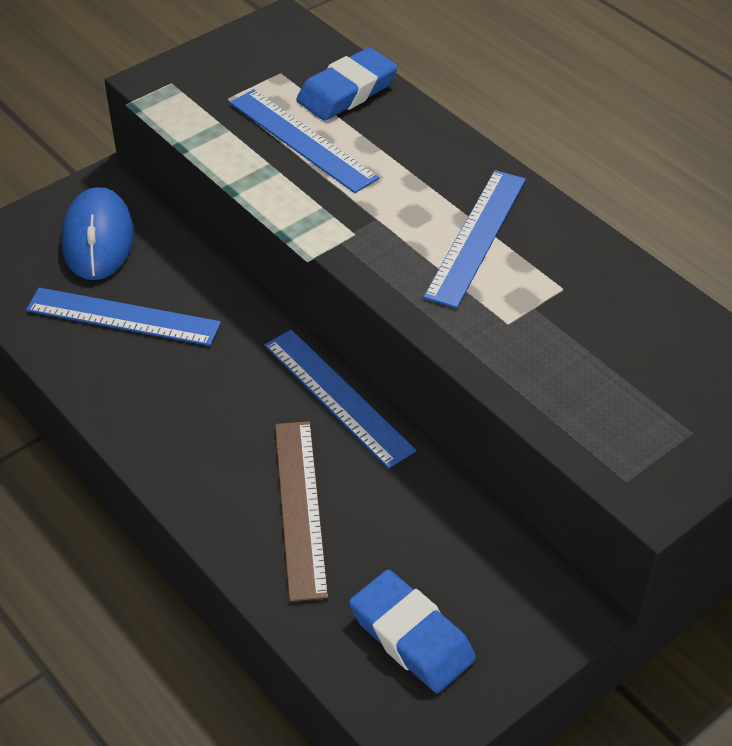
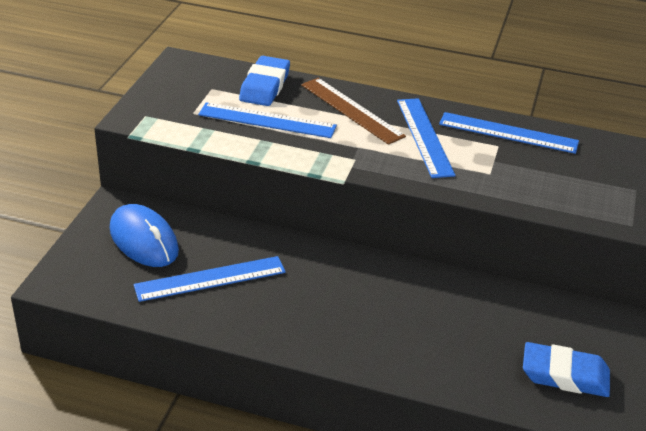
camera: 35 degrees left, 10 degrees down
blue ruler [264,330,416,469] -> blue ruler moved to [439,112,579,154]
brown ruler [275,421,329,602] -> brown ruler moved to [301,78,406,145]

